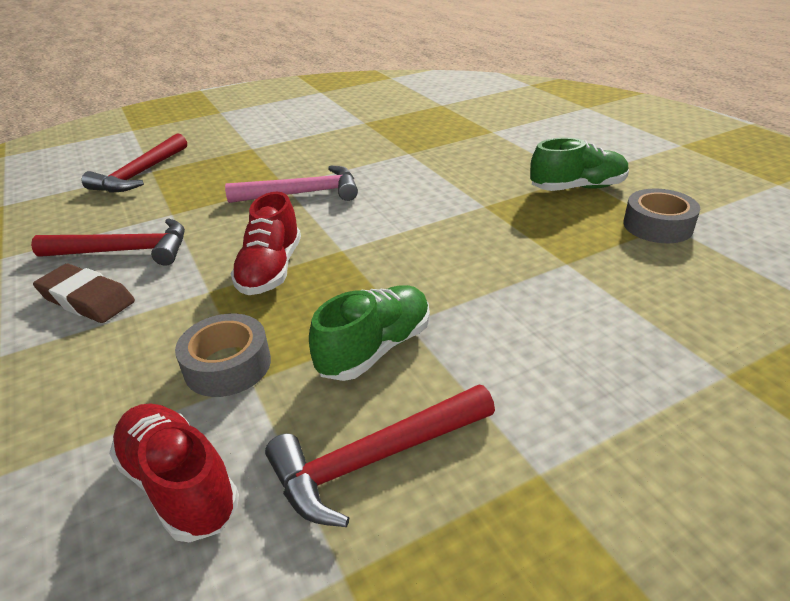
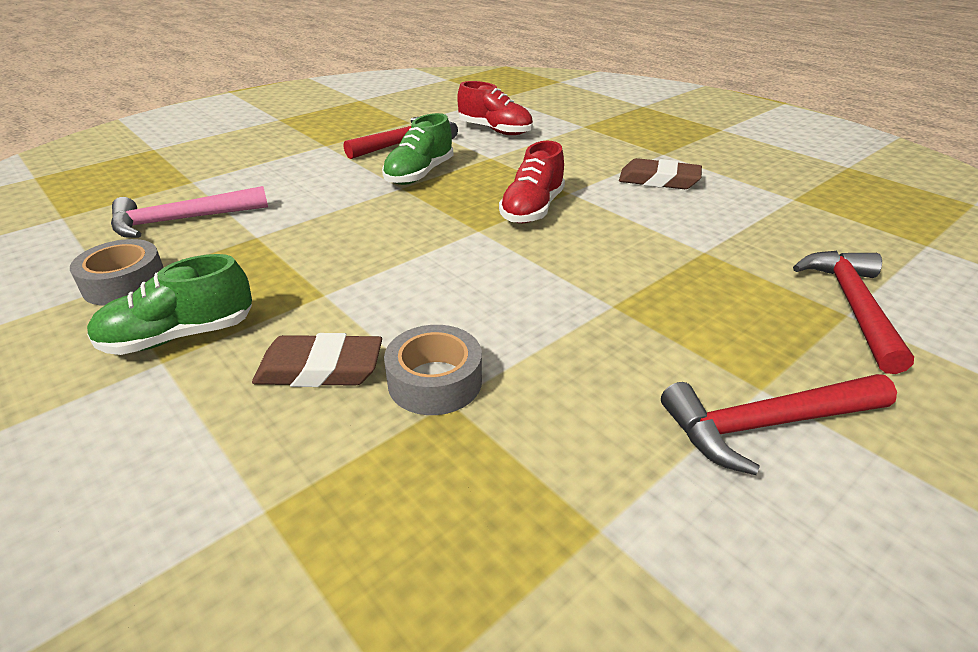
camera: 165 degrees right, 0 degrees up
red hammer [31,218,185,266] -> red hammer moved to [661,374,897,475]
grey tape [175,313,271,397] -> grey tape moved to [384,325,482,415]
pink hammer [225,165,358,203] -> pink hammer moved to [111,186,268,238]
red shoe [230,192,301,295] -> red shoe turned 150 degrees counterclockwise [499,141,565,223]
none -> brown eraser [252,333,382,387]

